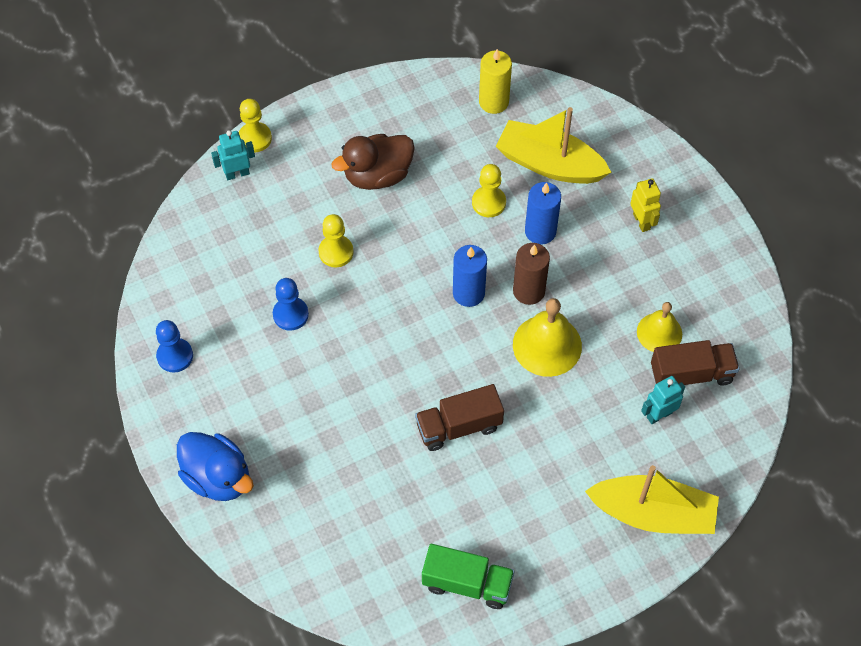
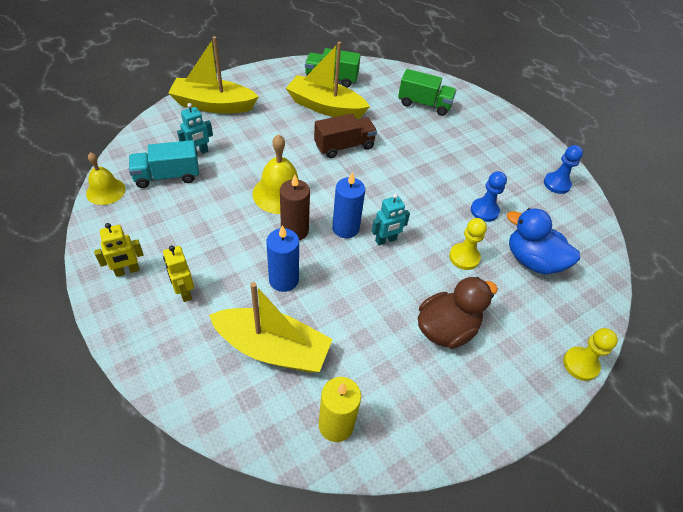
camera: 170 degrees right, 10 degrees down
blue duck [177,432,254,501] -> blue duck moved to [507,208,580,275]
turquoise robot [211,130,255,180] -> turquoise robot moved to [372,193,410,246]
yellow pawn [472,164,506,217] -> none
yellow bell [637,302,682,352] -> yellow bell moved to [86,152,126,205]
brown truck [651,340,740,386] -> turquoise truck [129,140,199,188]
none -> yellow robot [94,223,143,277]
none -> yellow boat [286,42,370,119]
none -> green truck [398,69,456,116]

